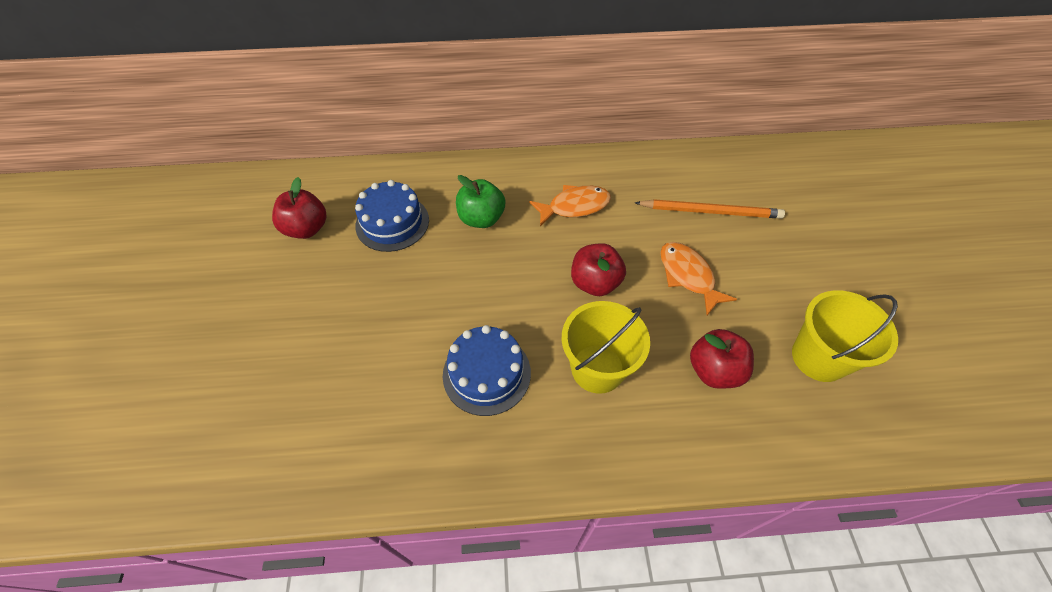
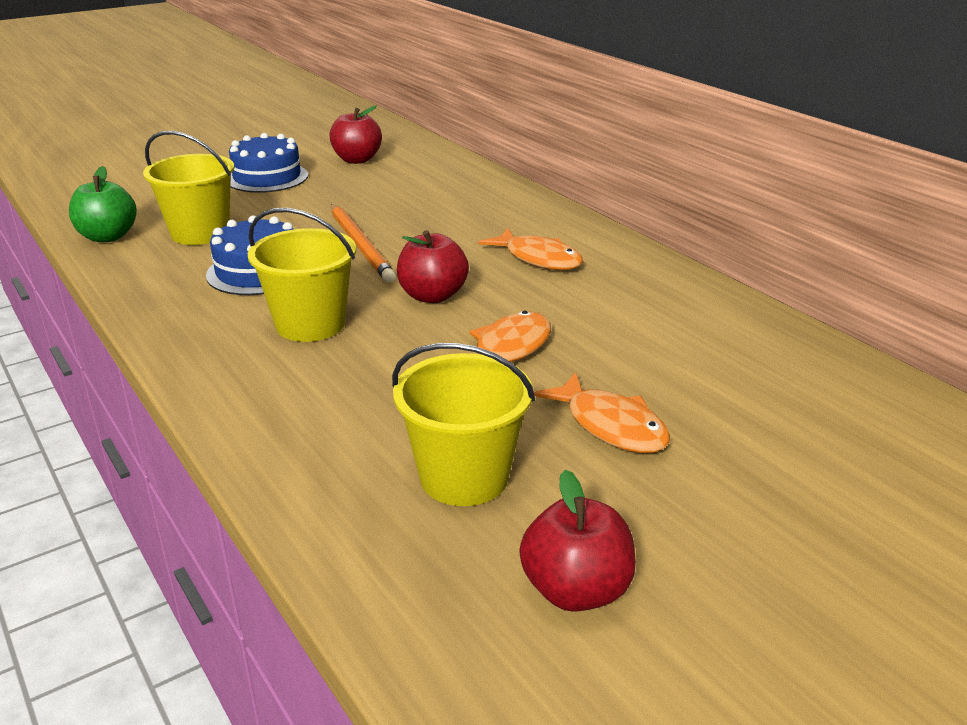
camera: 60 degrees right, 25 degrees down
blue cake [355,180,429,252] -> blue cake moved to [229,133,308,193]
green apple [456,175,506,228] -> green apple moved to [69,166,137,242]
orange pencil [635,199,785,219] -> orange pencil moved to [331,204,396,283]
red apple [690,329,754,389] -> red apple moved to [519,470,636,612]
none -> yellow bucket [143,131,234,245]
none -> orange fish [534,372,670,453]

